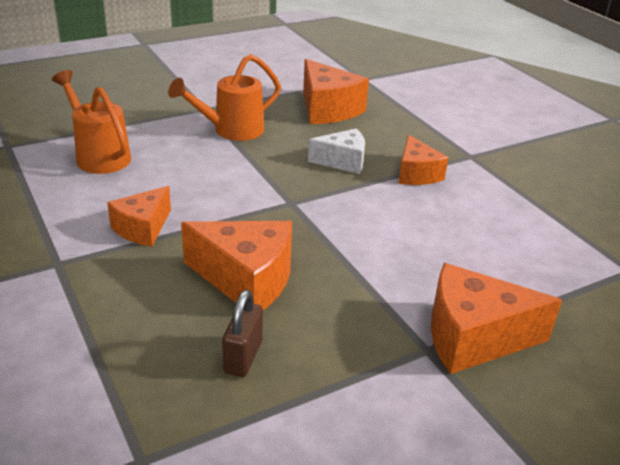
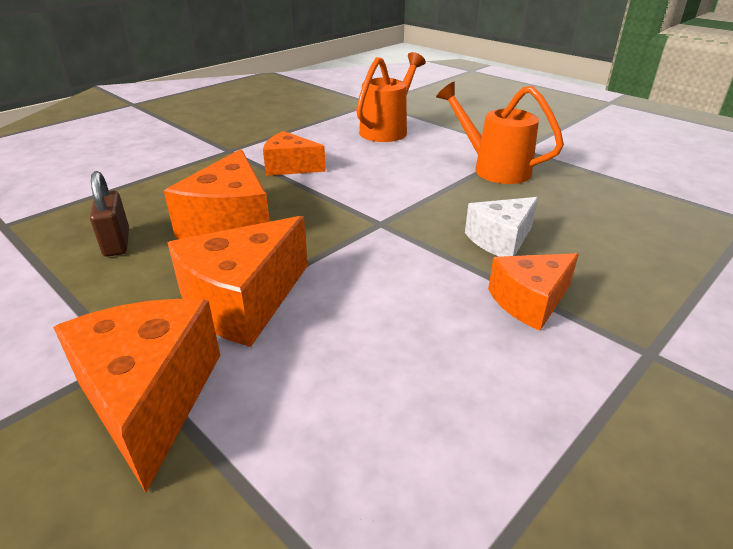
camera: 75 degrees right, 0 degrees up
brown padlock [222,290,263,377] -> brown padlock turned 75 degrees clockwise [90,171,129,257]
orange cheese [303,59,369,124] -> orange cheese moved to [168,216,308,347]
white cheese [308,129,365,174] -> white cheese turned 75 degrees clockwise [465,197,538,257]

